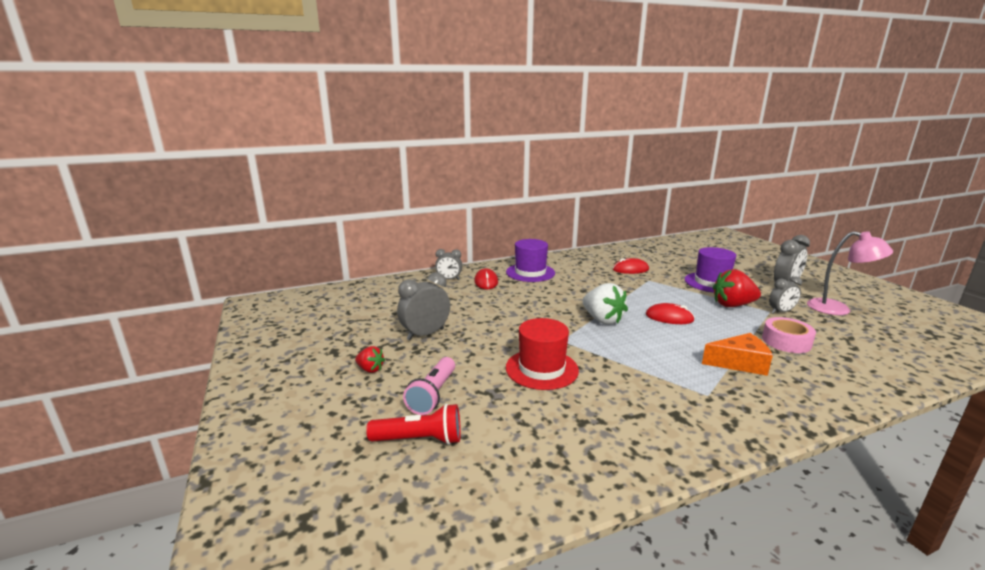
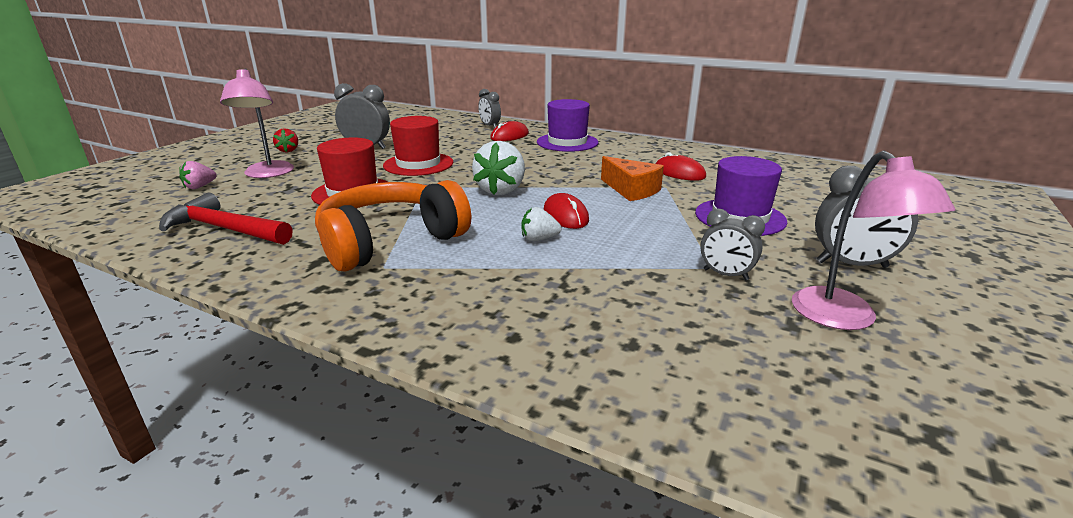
camera: 50 degrees right, 5 degrees up
red flashlight [366,404,461,445] -> pink strawberry [179,161,217,189]
pink flashlight [403,357,455,415] -> pink lamp [220,69,294,178]
orange cheese [702,333,773,376] -> orange cheese moved to [601,156,664,201]
red strawberry [713,269,761,307] -> none
pink tape [762,317,816,353] -> none
none -> red hammer [159,193,292,245]
none -> orange headphones [315,180,471,272]
none -> red hat [383,116,453,176]
none -> white strawberry [522,207,562,241]

